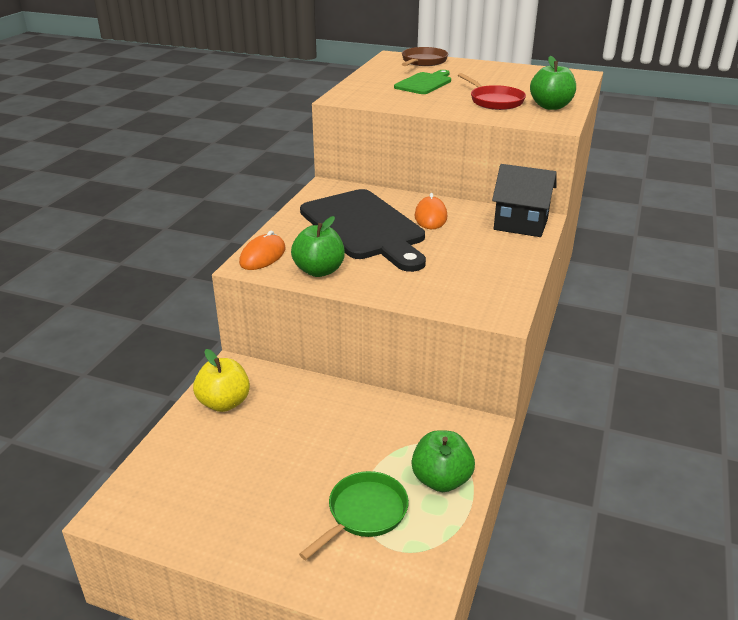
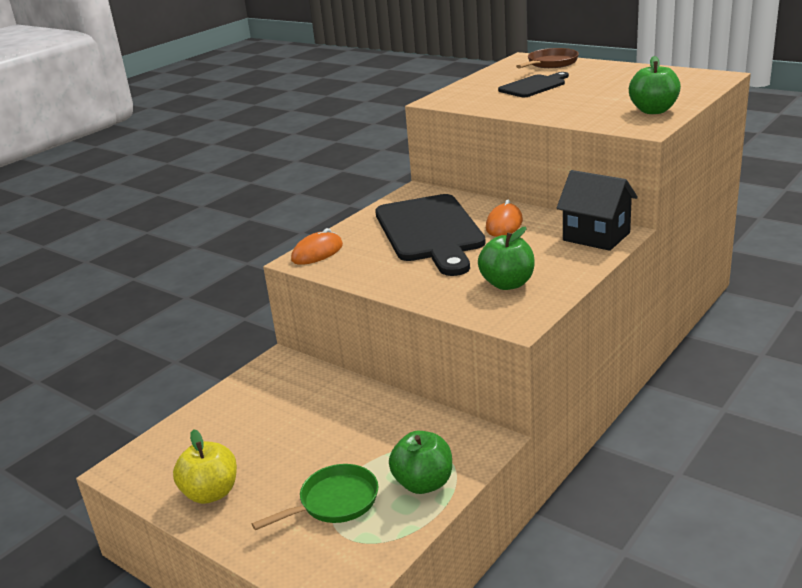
camera: 20 degrees right, 5 degrees down
yellow apple [193,349,250,412] -> yellow apple moved to [173,429,237,504]
green apple [291,216,345,277] -> green apple moved to [478,227,535,290]
green cutting board [394,70,451,94] -> black cutting board [498,72,569,97]
red pan [458,73,526,110] -> none

